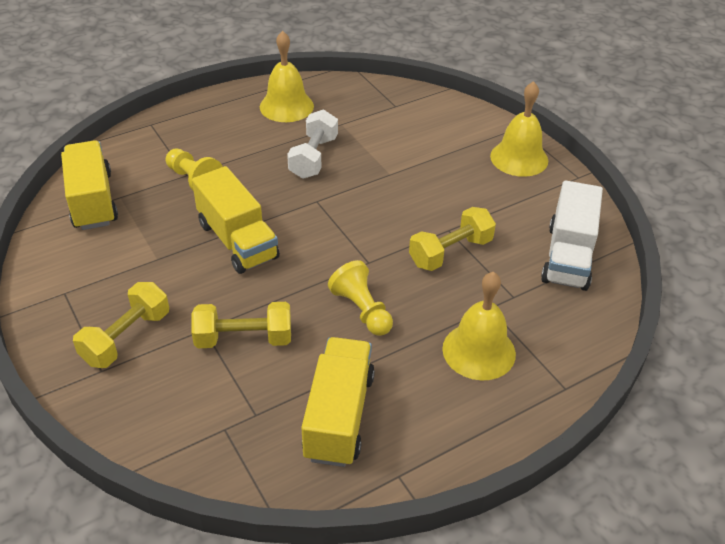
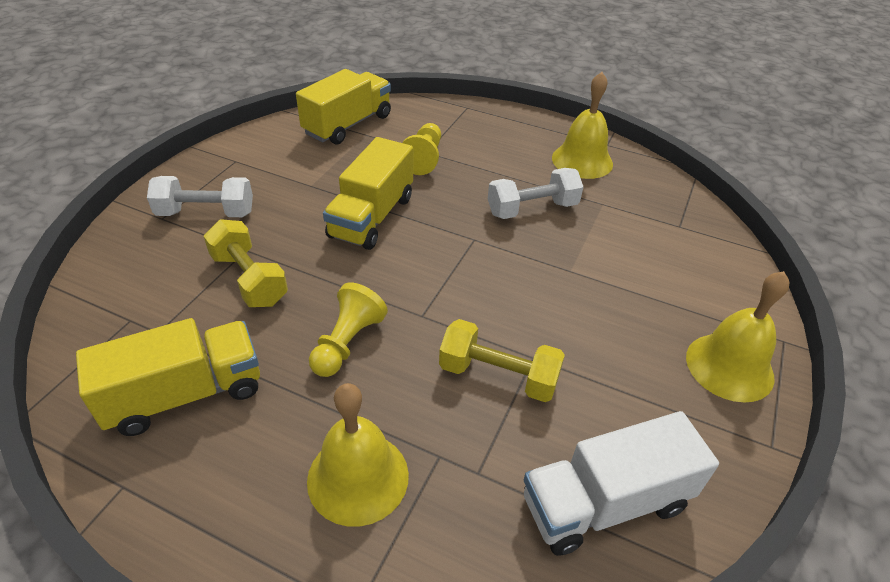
camera: 55 degrees right, 0 degrees up
yellow dumbbell [73,282,169,368] -> white dumbbell [147,176,253,217]

